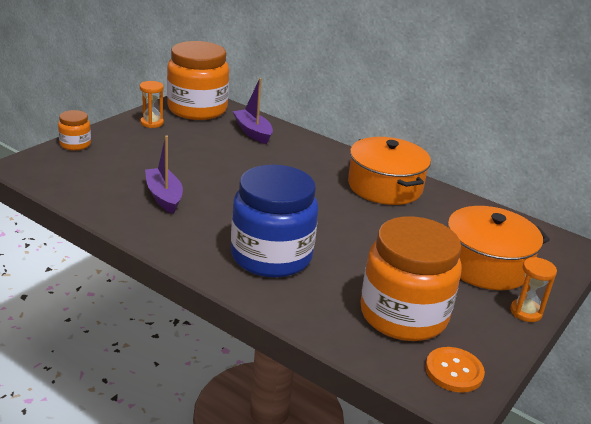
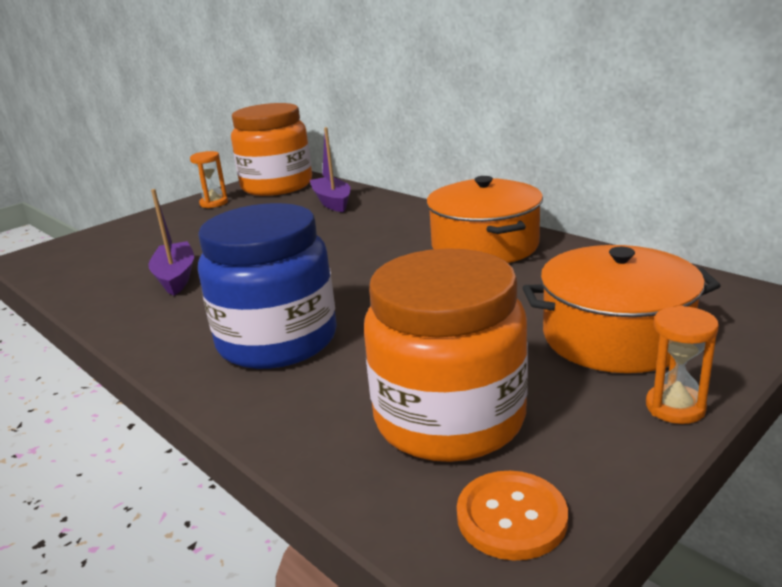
camera: 15 degrees right, 5 degrees down
orange jar [58,110,91,151] -> none

